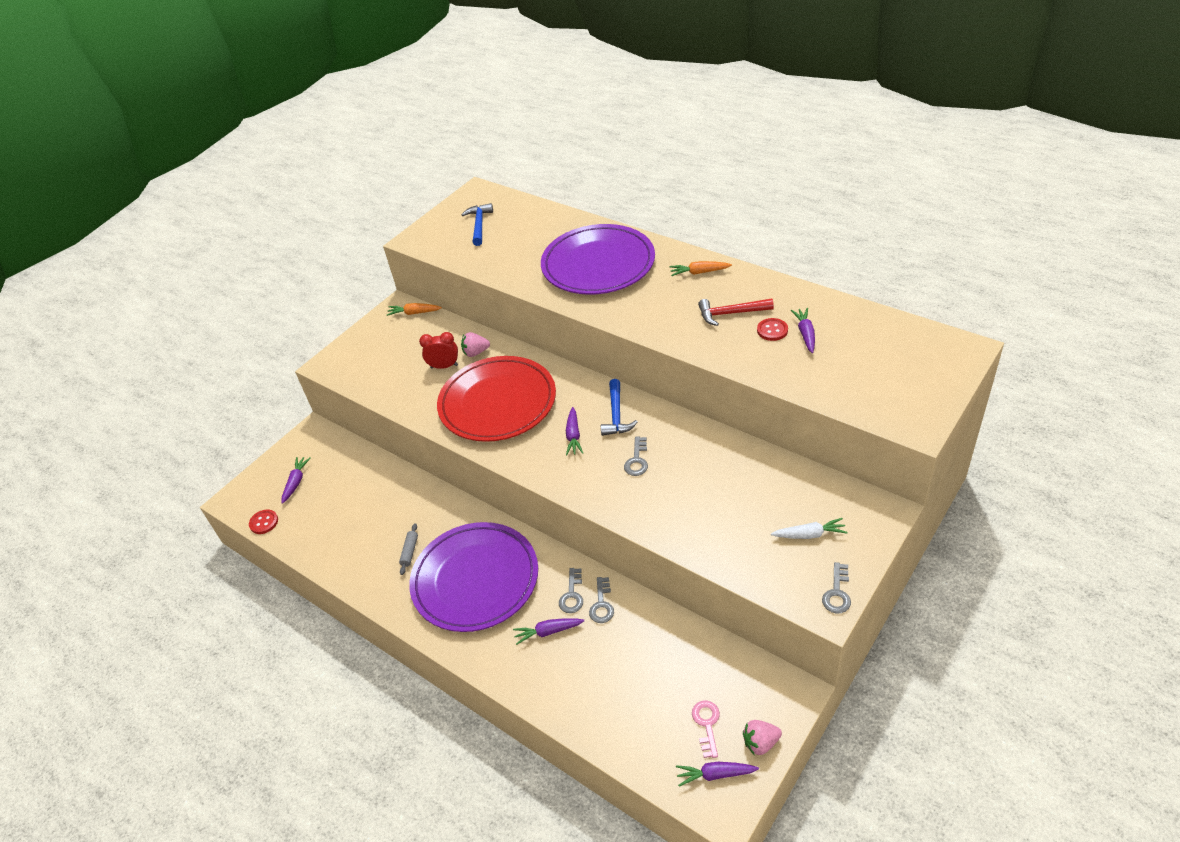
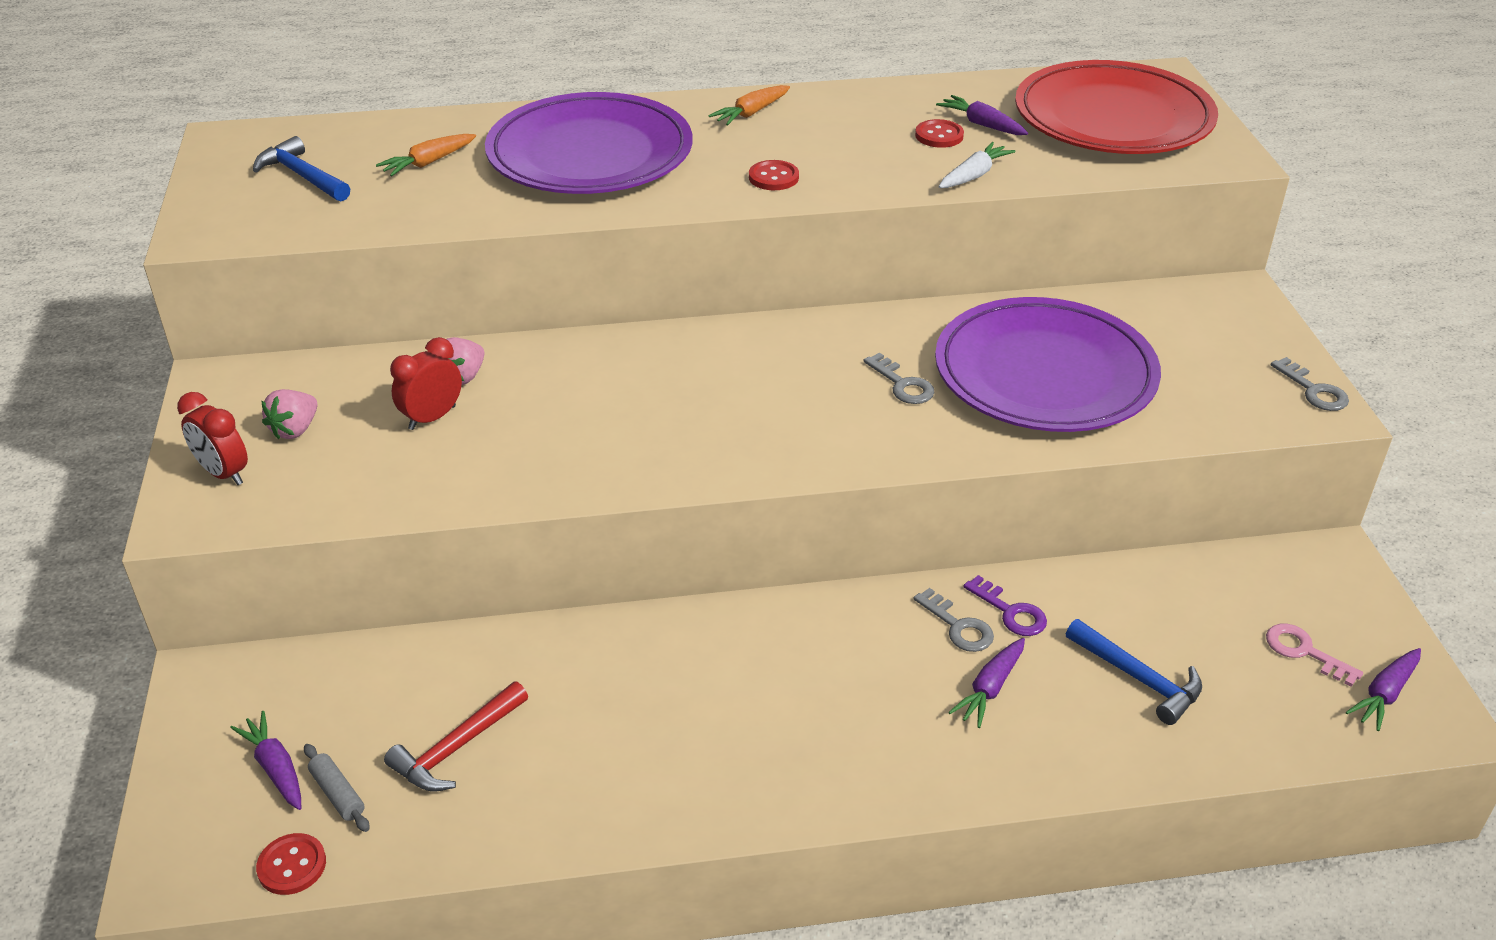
camera: 50 degrees left, 5 degrees down
orange carrot [387,303,442,316] -> orange carrot moved to [376,134,476,176]
grey rolling pin [399,523,418,575] -> grey rolling pin moved to [304,744,369,832]
purple plate [409,522,538,632] -> purple plate moved to [935,297,1161,432]
red plate [437,356,556,442] -> red plate moved to [1015,60,1218,154]
purple carrot [566,407,583,456] -> none
grey key [589,577,614,623] -> purple key [963,575,1047,636]
blue hammer [601,379,638,436] -> blue hammer moved to [1066,619,1202,725]
red hammer [698,298,774,326] -> red hammer moved to [384,681,528,792]
pink strawberry [743,720,782,755] -> pink strawberry moved to [262,389,318,440]
white carrot [771,518,848,539] -> white carrot moved to [939,142,1016,188]
none -> red clock [177,392,248,485]
none -> red button [749,160,799,190]

